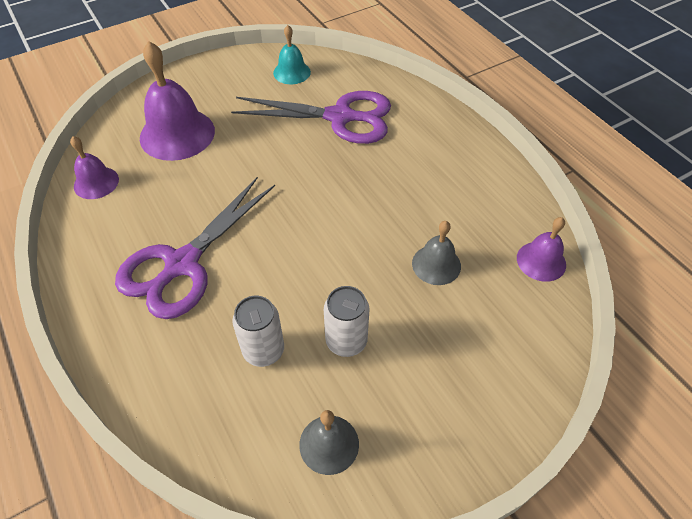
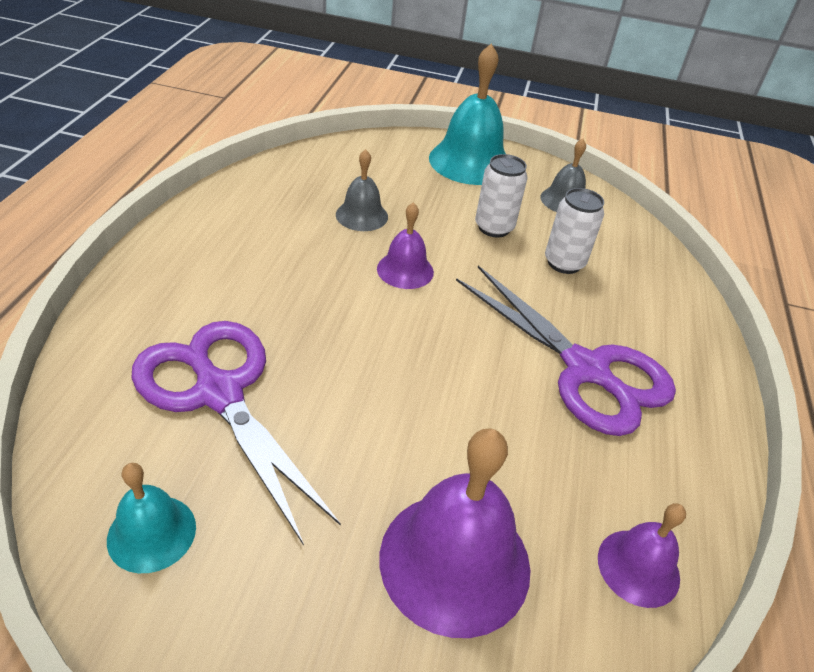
camera: 140 degrees left, 10 degrees down
purple scissors [115,177,275,319] -> purple scissors turned 60 degrees clockwise [456,266,676,436]
purple bell [517,217,566,282] -> purple bell moved to [377,202,434,289]
none -> turquoise bell [429,44,506,185]

